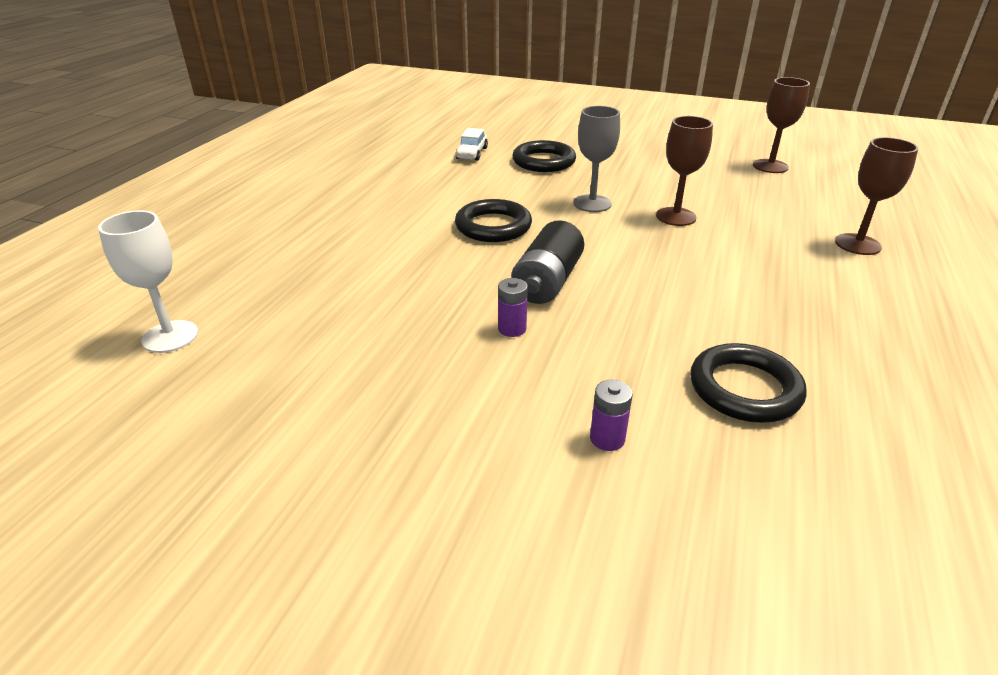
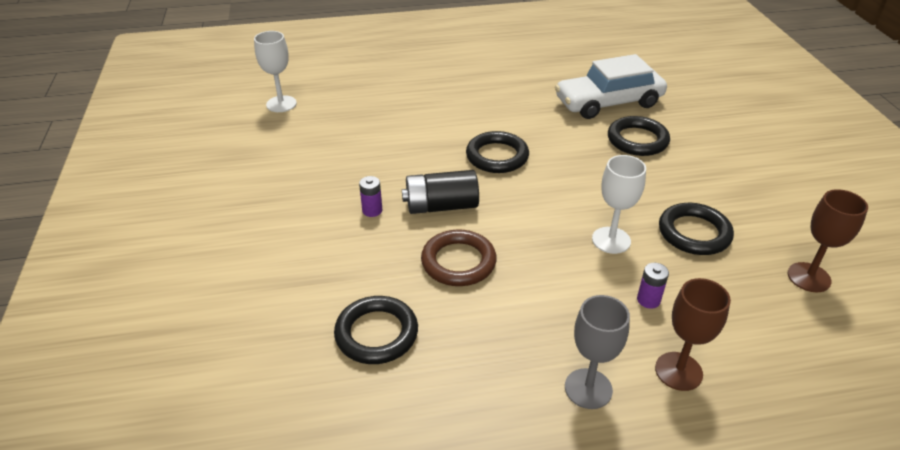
camera: 60 degrees right, 5 degrees up
white car [456,128,488,161] -> white car [555,54,667,119], size x2.17
grey goblet [573,106,620,212] -> grey goblet moved to [565,295,630,409]
purple battery [590,380,633,451] -> purple battery moved to [637,263,669,309]
brown goblet [656,116,713,226] -> white goblet [592,155,646,254]
none -> brown ring [421,229,497,286]
none -> black ring [659,203,734,255]

